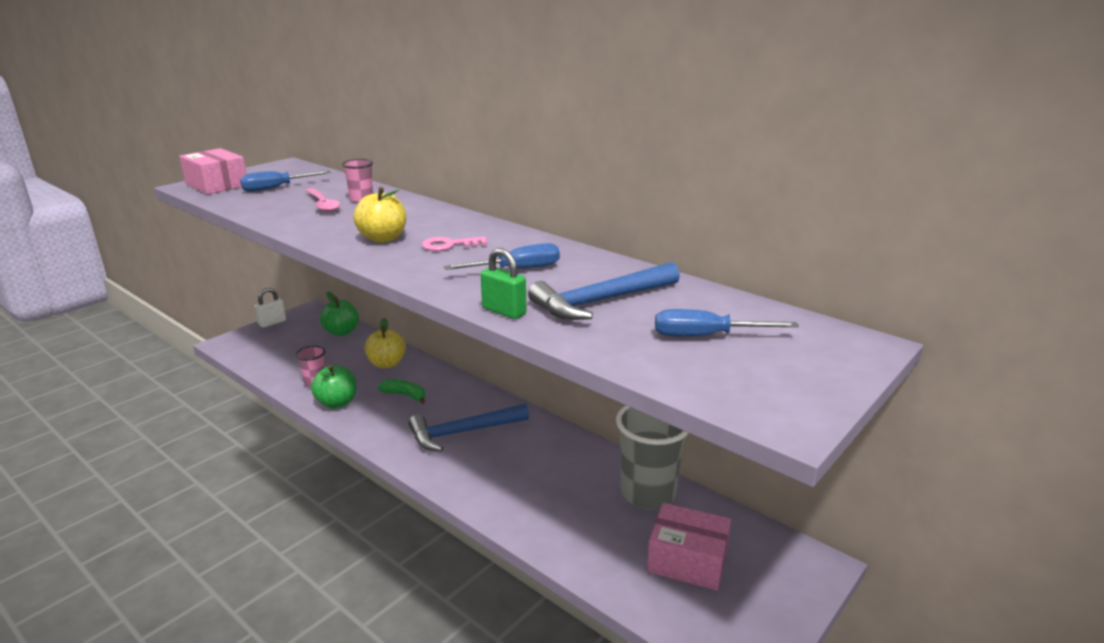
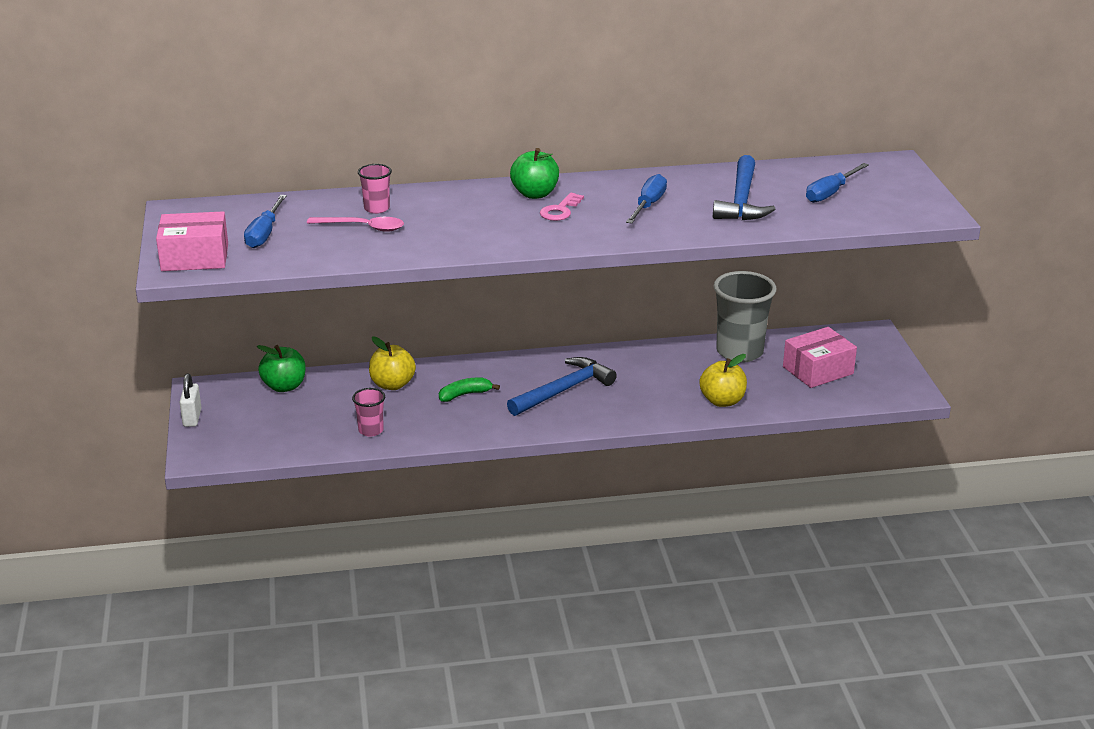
camera: 50 degrees left, 5 degrees up
green apple [311,365,357,409] -> green apple moved to [510,148,559,199]
yellow apple [353,187,406,243] -> yellow apple moved to [699,354,747,407]
blue hammer [408,404,529,452] -> blue hammer turned 150 degrees counterclockwise [507,357,617,416]
green padlock [481,248,526,319] -> none

